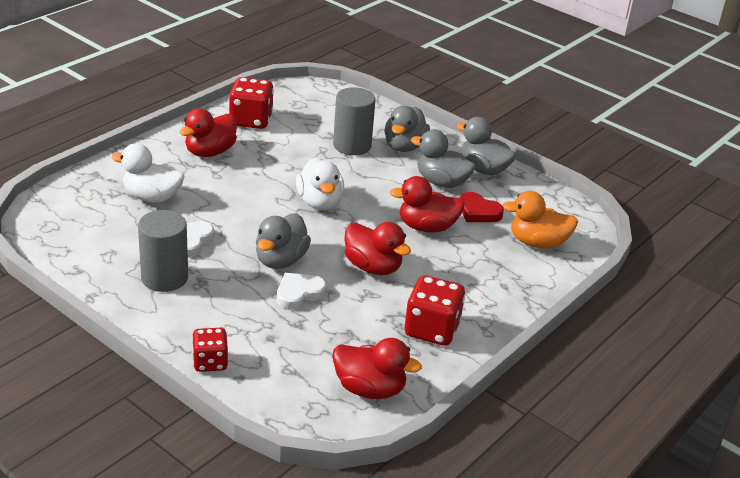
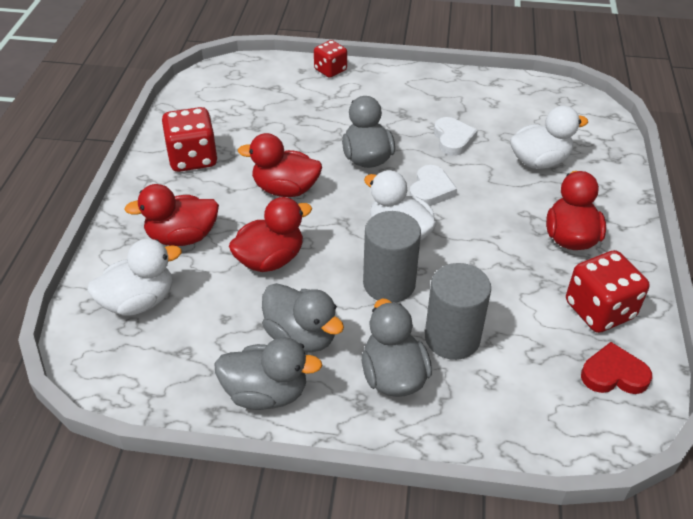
camera: 150 degrees right, 10 degrees up
grey cylinder [138,210,188,292] -> grey cylinder moved to [363,211,421,303]
white heart [277,273,326,310] -> white heart moved to [410,165,457,206]
red duck [332,338,422,399] -> red duck moved to [124,184,219,246]
grey duck [411,130,476,188] -> grey duck turned 45 degrees clockwise [262,283,344,352]
red heart [459,192,504,222] -> red heart moved to [581,342,652,394]
orange duck [502,191,578,249] -> white duck [87,239,182,316]

